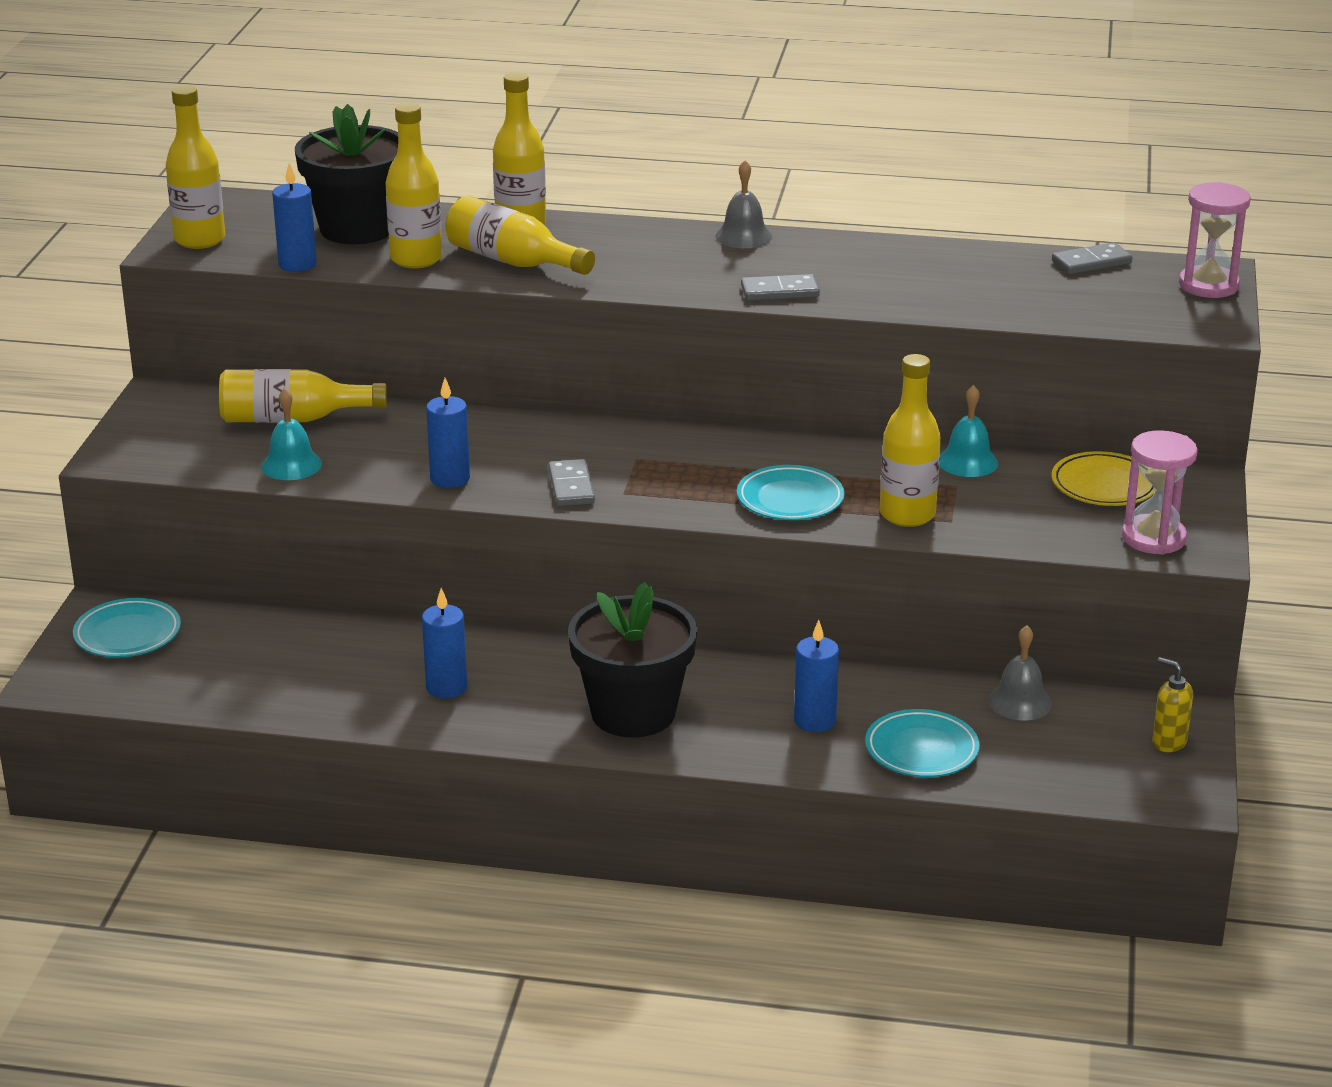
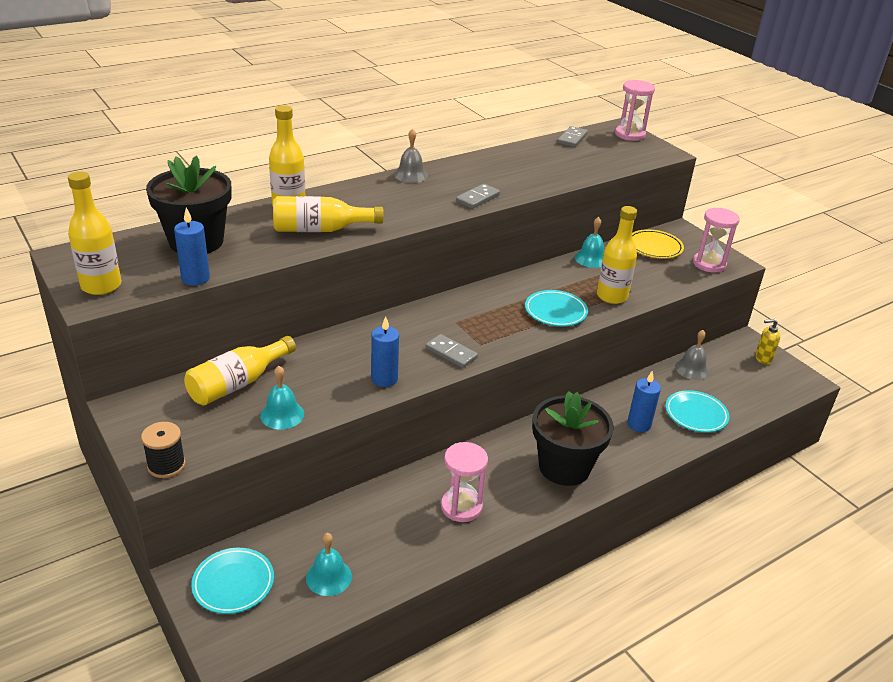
camera: 45 degrees left, 5 degrees up
yellow bottle [385,103,442,268] -> none
blue candle [422,588,467,699] -> pink hourglass [441,442,488,522]
none -> black spool [141,422,186,478]
none -> turquoise bell [306,533,352,596]

